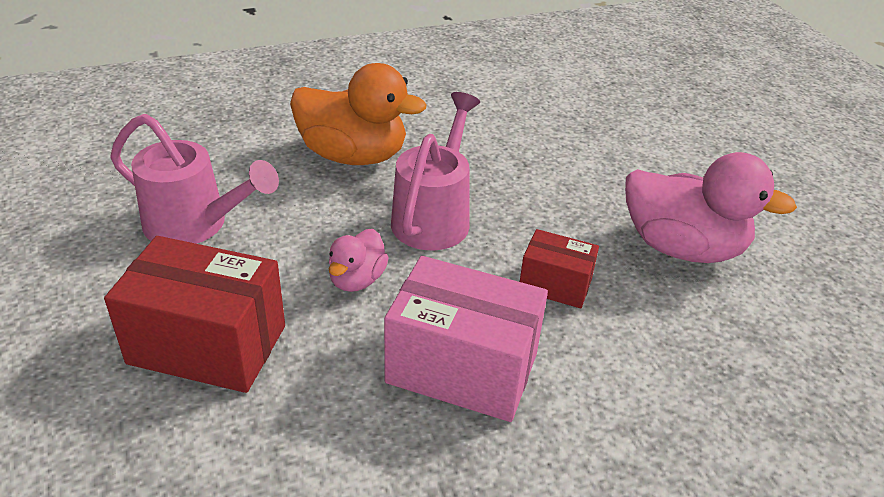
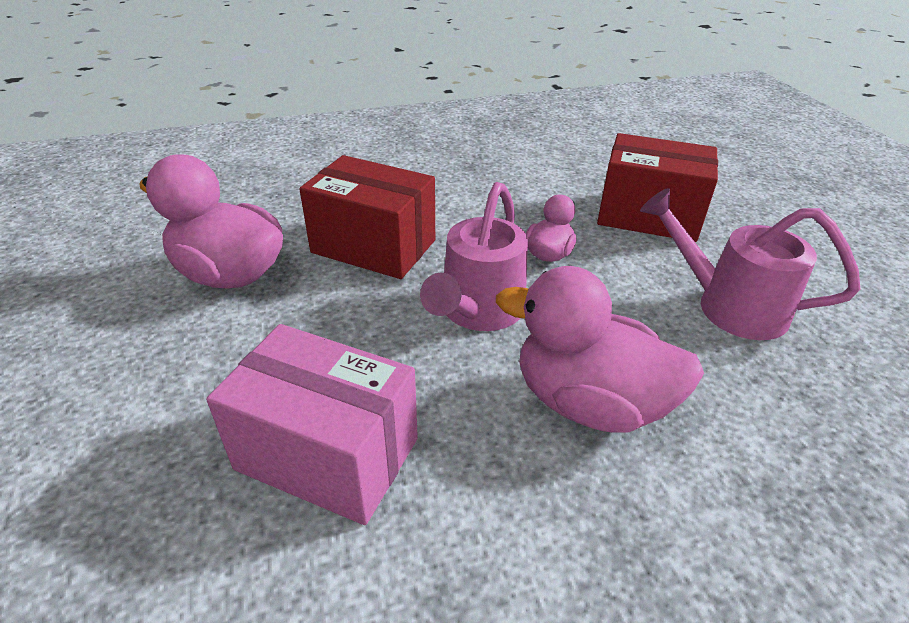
camera: 175 degrees left, 0 degrees up
orange duck [290,63,426,165] -> pink duck [496,266,704,432]
pink box [384,256,548,422] -> pink box moved to [206,324,418,525]
red box [520,229,599,308] -> red box [300,155,435,279], size x1.80

